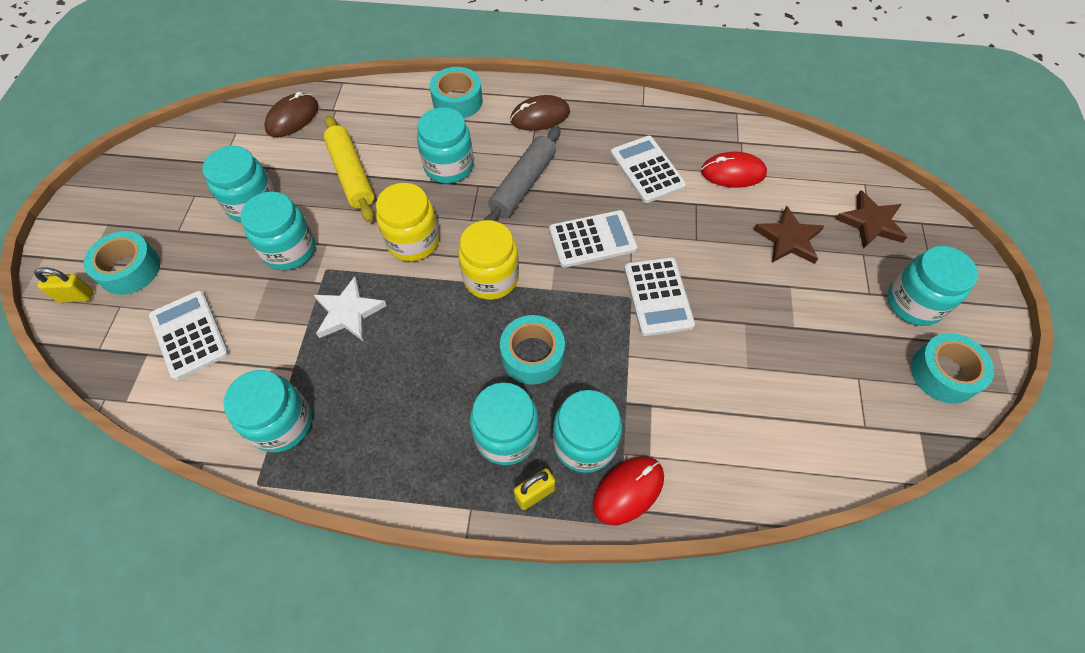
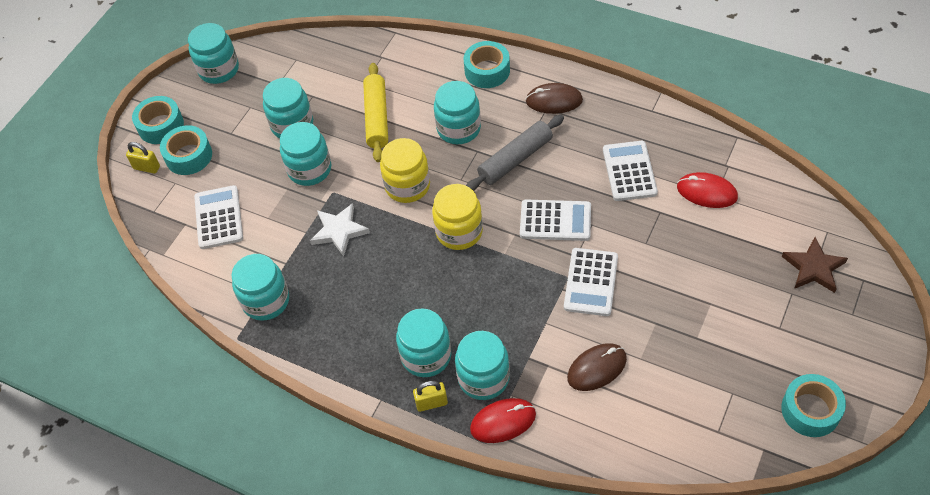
camera: 25 degrees right, 5 degrees down
brown mouse [264,92,319,137] -> brown mouse moved to [567,343,627,391]
turquoise tape [500,315,565,385] -> turquoise tape moved to [132,96,184,144]
brown star [754,206,824,264] -> none
turquoise jar [887,246,978,326] -> turquoise jar moved to [188,23,239,84]

